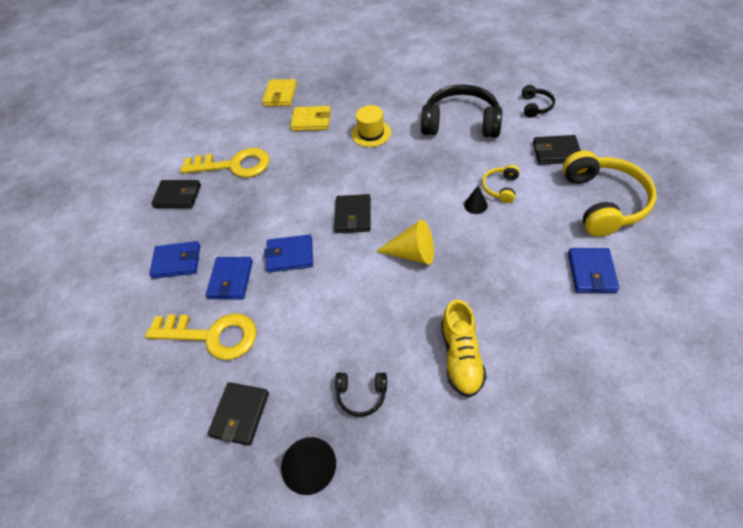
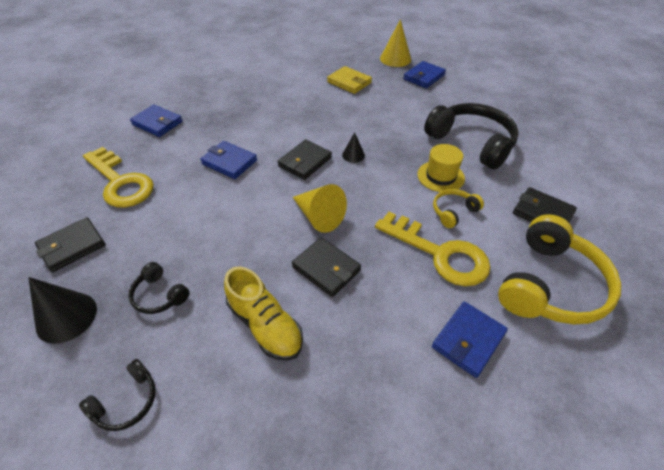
camera: 30 degrees right, 5 degrees down
black wallet [151,180,201,208] -> black wallet moved to [292,238,361,297]
yellow key [180,148,270,178] -> yellow key moved to [375,212,491,286]
blue wallet [206,257,253,300] -> blue wallet moved to [403,61,446,88]
yellow wallet [262,79,297,106] -> none
yellow hat [352,105,391,147] -> yellow hat moved to [417,144,465,192]
yellow shoe [441,300,487,398] -> yellow shoe turned 75 degrees counterclockwise [224,266,303,361]
black cone [464,186,488,214] -> black cone moved to [342,132,365,163]
black headphones [522,85,555,118] -> black headphones moved to [79,359,156,431]
none -> yellow cone [380,19,411,67]

